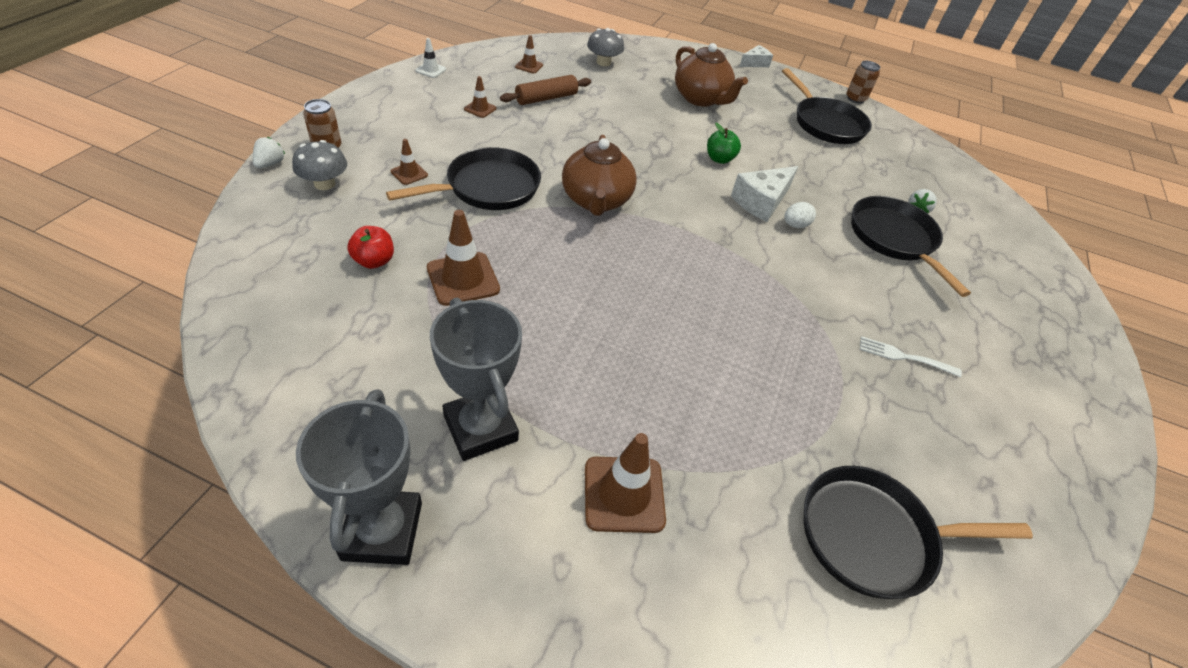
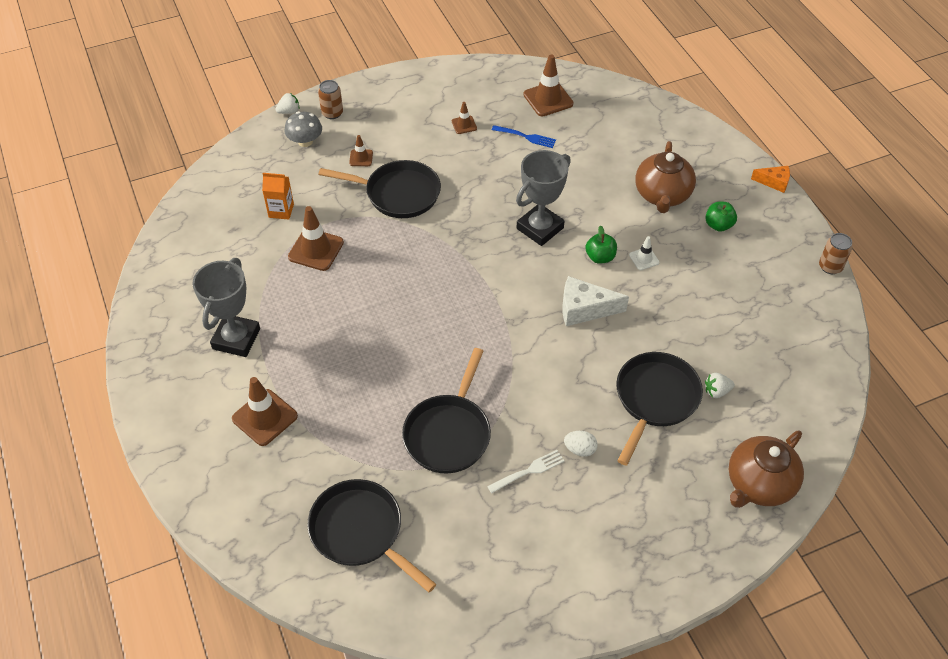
camera: 50 degrees right, 5 degrees up
grey trophy [296,390,422,565] -> grey trophy moved to [516,150,571,246]
red apple [347,226,394,269] -> orange carton [262,173,294,220]
white traffic cone [415,38,446,78] -> white traffic cone moved to [629,236,659,270]
brown rolling pin [500,75,591,105] -> blue fork [492,125,556,148]
brown traffic cone [515,35,543,74] -> brown traffic cone [523,55,573,116], size x1.87
brown teapot [562,135,637,216] -> brown teapot moved to [728,430,804,508]
grey mushroom [587,28,624,66] -> none
white cheese [739,45,773,67] -> orange cheese [751,166,790,193]
black pan [782,68,872,144] -> black pan moved to [402,348,491,473]
white egg [784,202,816,228] -> white egg moved to [564,431,598,457]
white fork [860,336,962,377] -> white fork turned 90 degrees clockwise [487,450,565,493]
none -> green apple [705,201,737,232]

